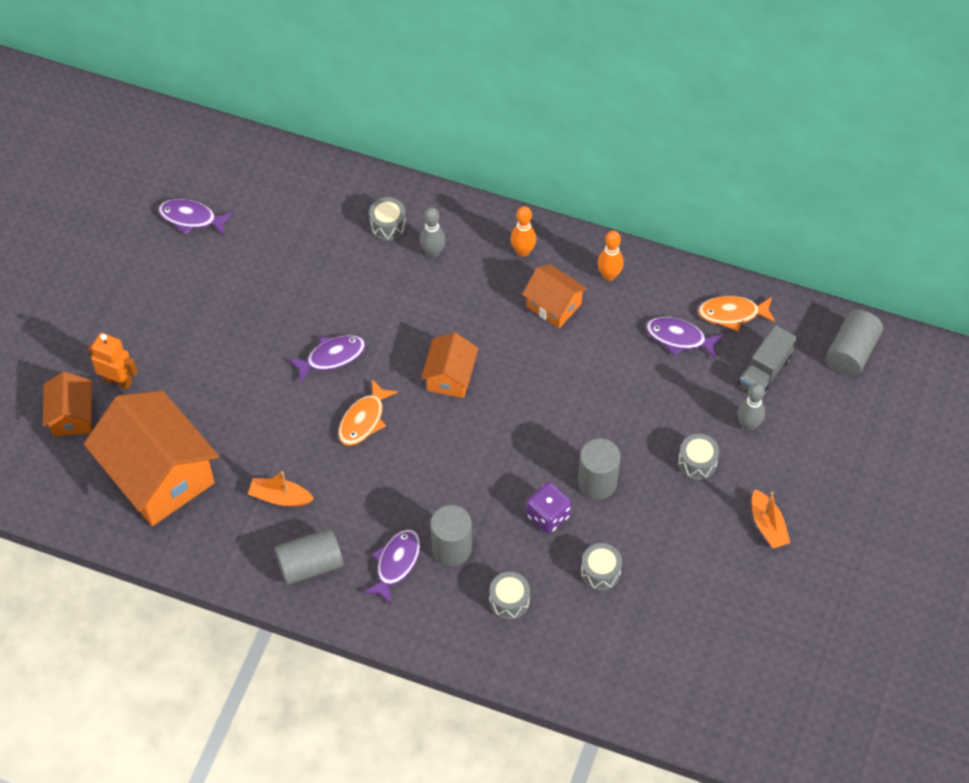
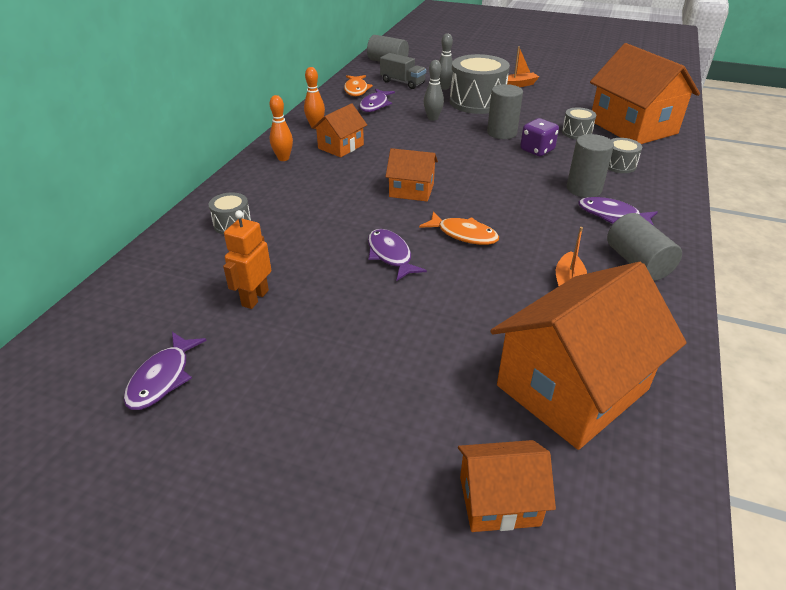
camera: 90 degrees left, 20 degrees down
orange robot [88,333,138,390] -> orange robot moved to [223,210,271,309]
grey bowling pin [420,207,446,258] -> grey bowling pin moved to [424,60,444,121]
grey drum [678,434,719,480] -> grey drum [450,54,510,114], size x2.05
none -> orange house [590,43,700,144]

